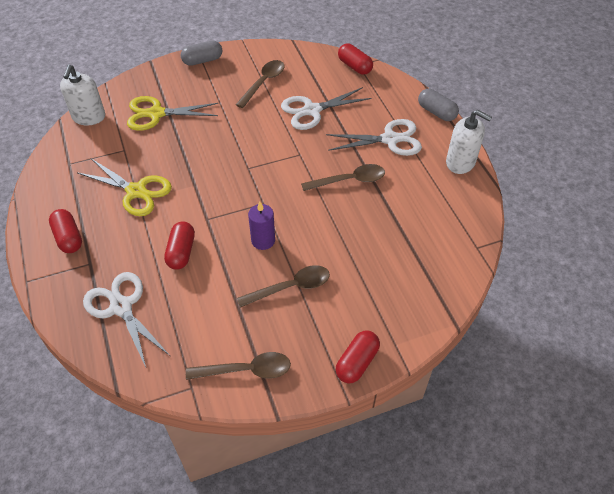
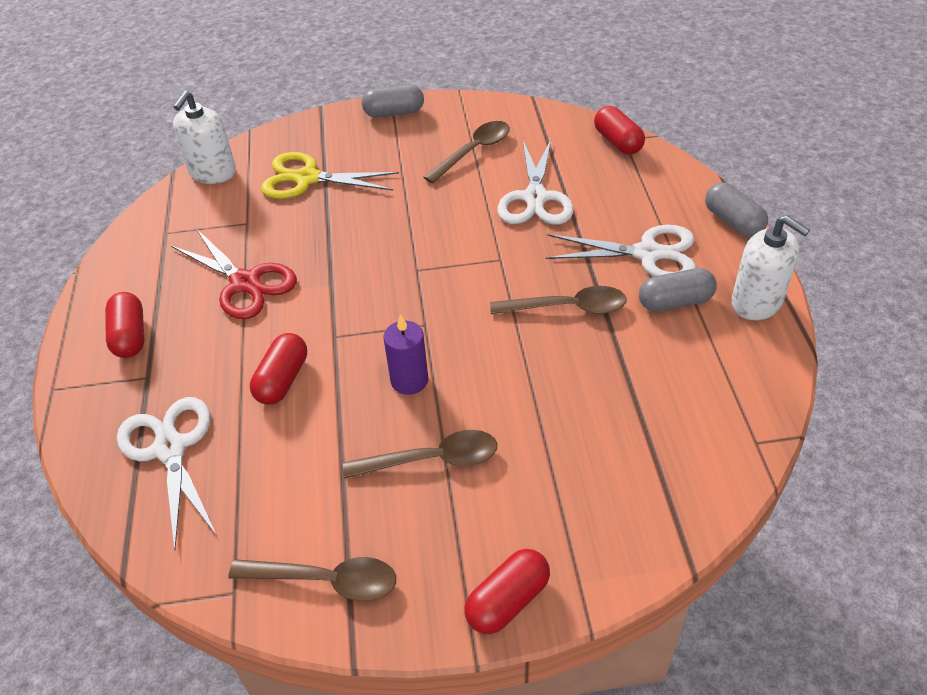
camera: 15 degrees right, 5 degrees down
yellow scissors [78,159,172,216] -> red scissors [171,229,297,319]
white scissors [281,87,372,130] -> white scissors turned 75 degrees counterclockwise [497,139,573,225]
none -> grey capsule [639,268,717,312]

